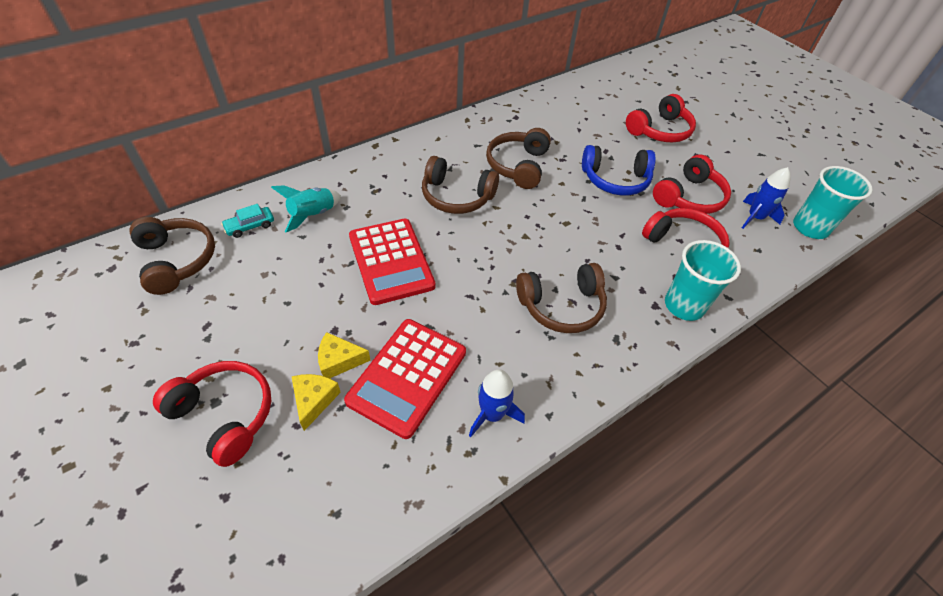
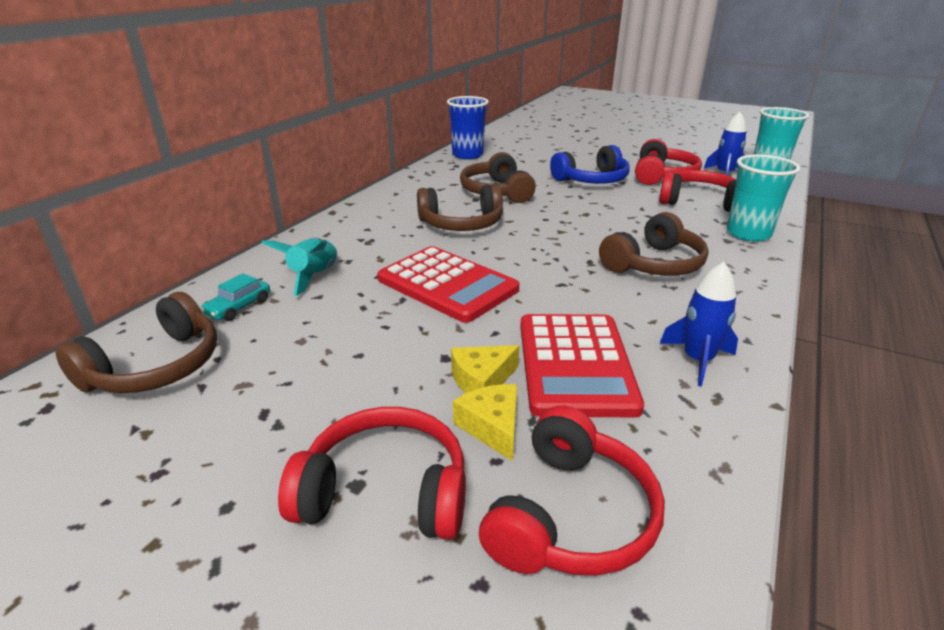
camera: 25 degrees left, 20 degrees down
brown headphones [129,217,215,295] -> brown headphones turned 90 degrees clockwise [55,292,217,393]
red headphones [626,94,696,143] -> red headphones moved to [479,406,665,576]
none -> blue cup [447,96,489,159]

